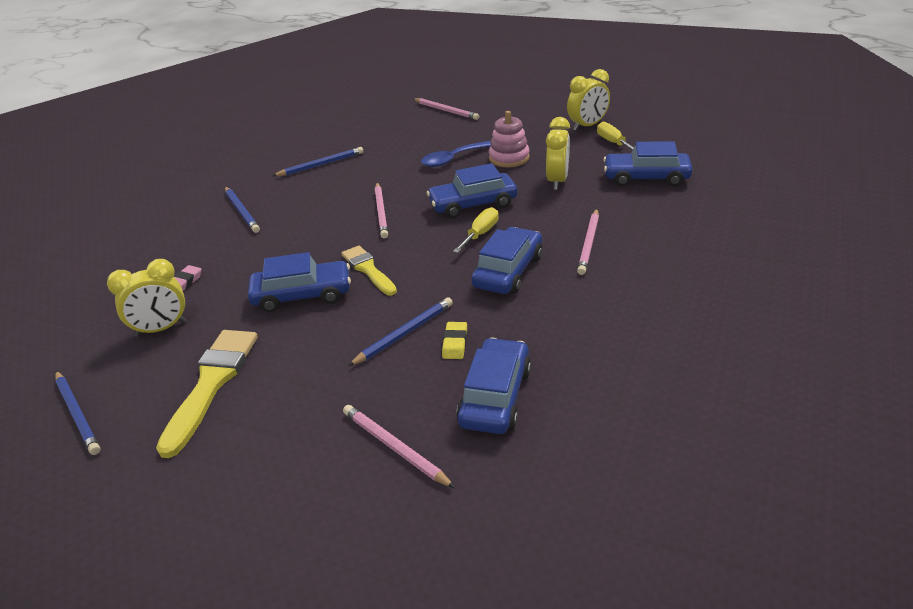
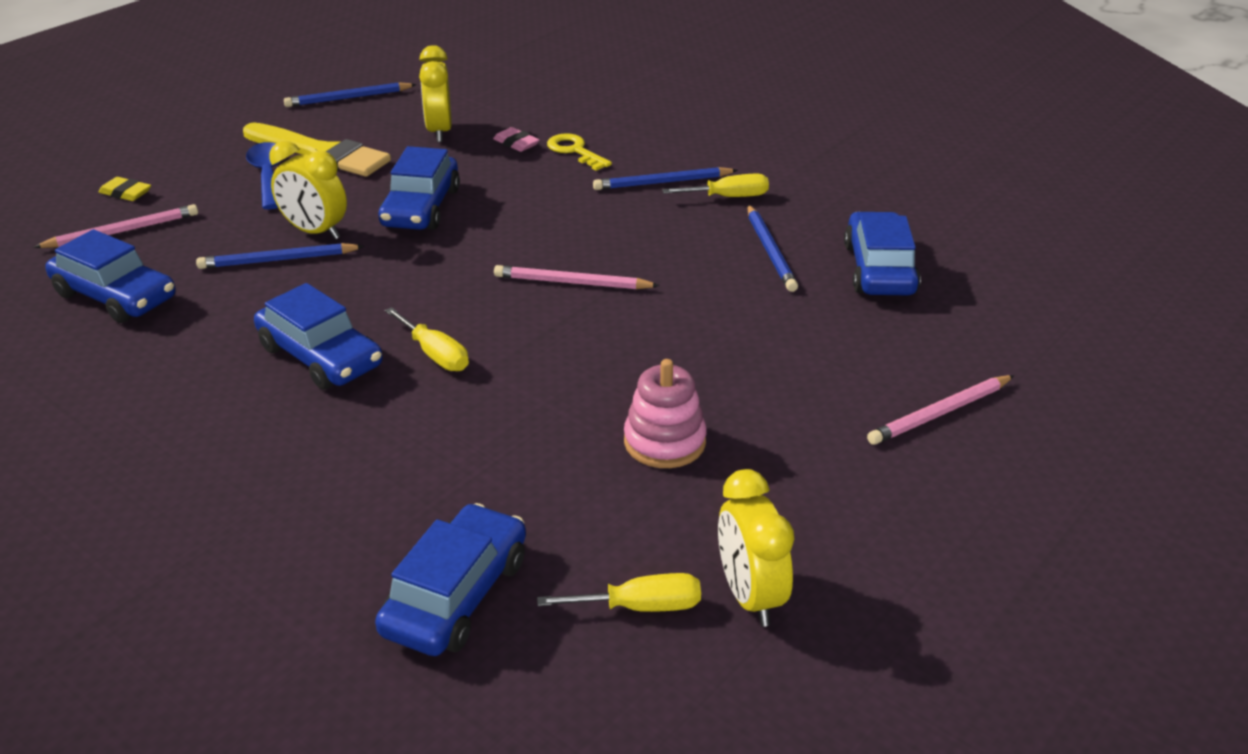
camera: 105 degrees right, 0 degrees up
yellow brush [341,246,397,295] -> none
blue pencil [348,297,453,366] -> blue pencil turned 105 degrees clockwise [196,243,365,269]
blue spoon [421,141,491,167] -> blue spoon moved to [246,142,281,209]
blue car [427,163,517,218] -> blue car moved to [844,212,921,295]
yellow eraser [442,322,467,359] -> yellow eraser moved to [99,177,151,201]
yellow clock [546,117,570,190] -> yellow clock moved to [269,141,347,239]
pink pencil [577,209,599,275] -> none
none -> yellow key [547,133,612,171]
none -> yellow screwdriver [662,174,769,197]

